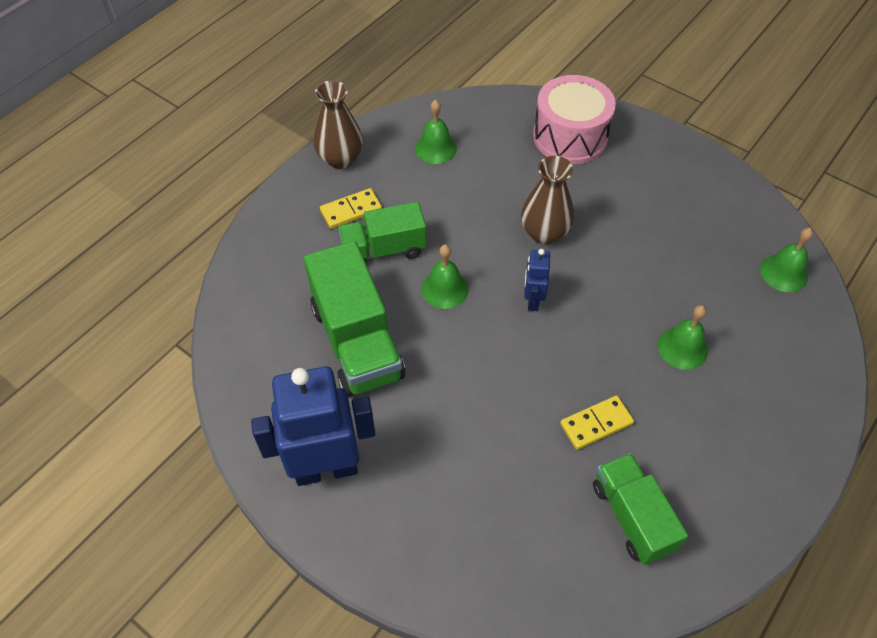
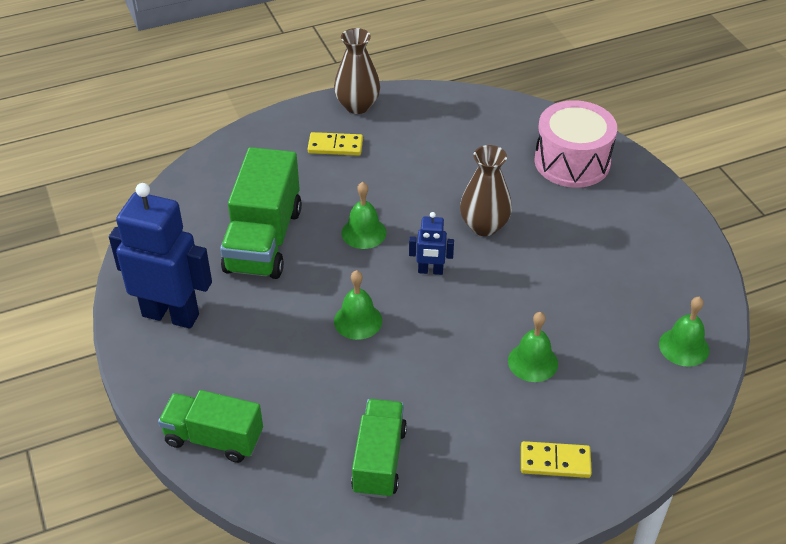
camera: 30 degrees right, 10 degrees down
green truck [338,202,427,262] -> green truck moved to [158,390,263,463]
green bell [415,100,457,164] -> green bell moved to [334,270,382,340]
blue robot [524,249,550,311] -> blue robot turned 120 degrees counterclockwise [409,212,454,275]
yellow domino [560,395,634,450] -> yellow domino moved to [521,441,592,478]

